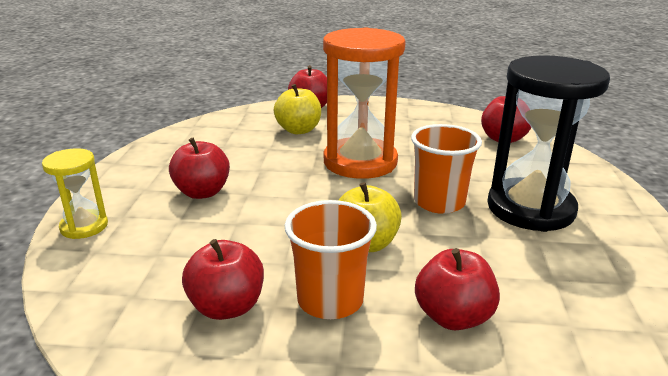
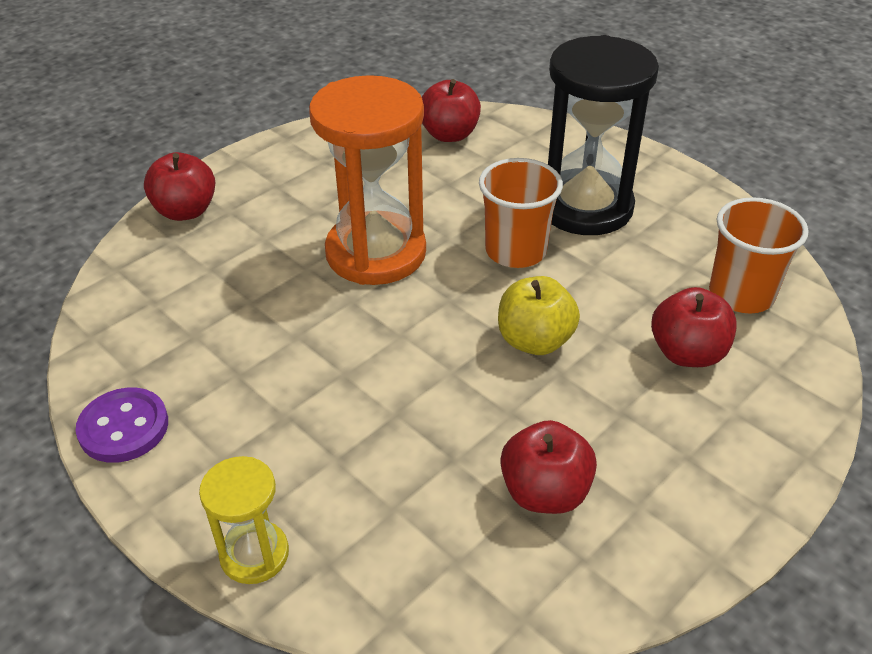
camera: 50 degrees left, 15 degrees up
red apple [169,137,230,199] -> none
yellow apple [274,84,321,134] -> none
orange cup [285,200,377,319] -> orange cup moved to [709,197,809,313]
none -> purple button [76,388,168,463]

